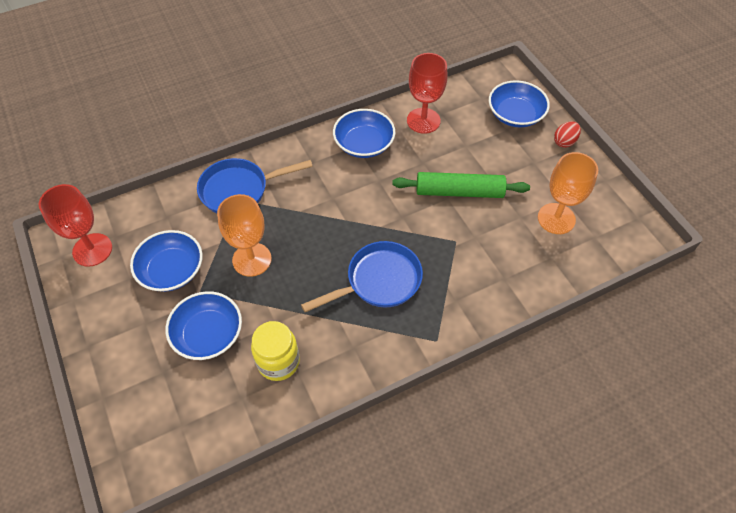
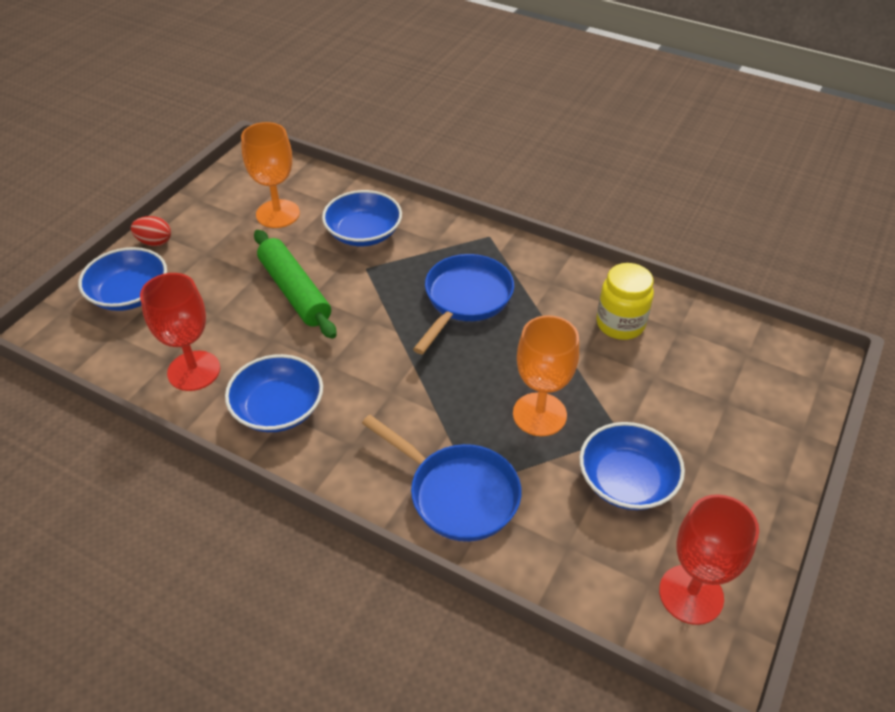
camera: 125 degrees left, 10 degrees down
blue bowl [165,291,242,360] -> blue bowl moved to [322,190,402,246]
blue pan [301,241,423,312] -> blue pan turned 90 degrees clockwise [413,254,514,354]

